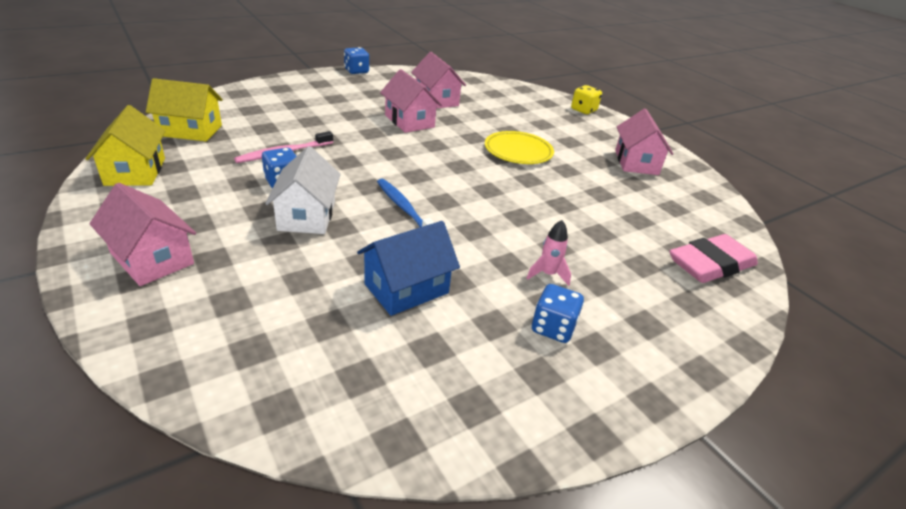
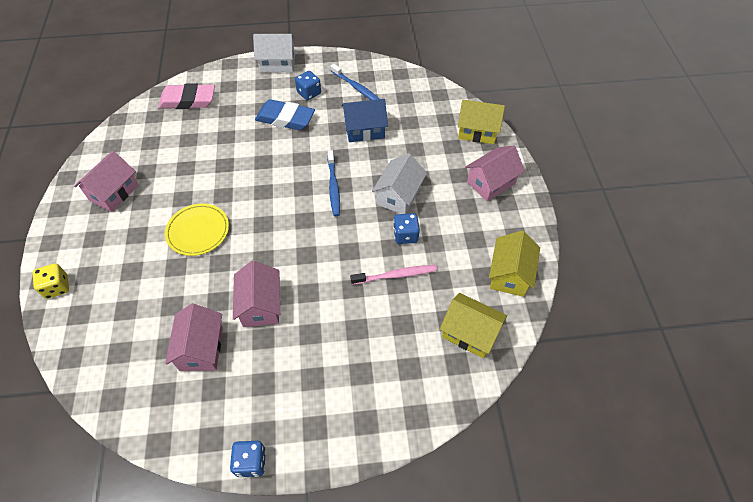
camera: 150 degrees left, 20 degrees up
pink house [90,183,196,286] -> pink house turned 75 degrees clockwise [465,146,525,201]
pink rocket [526,220,571,286] -> blue eraser [255,99,315,130]
none -> white house [253,34,295,72]
none -> blue toothbrush [330,64,379,100]
none -> yellow house [458,100,505,144]

